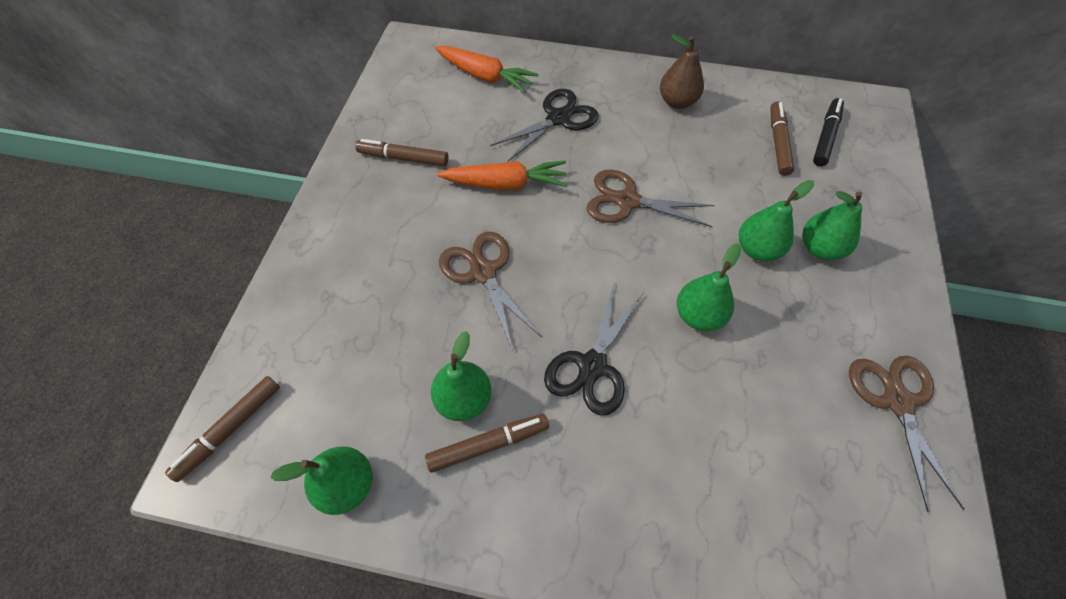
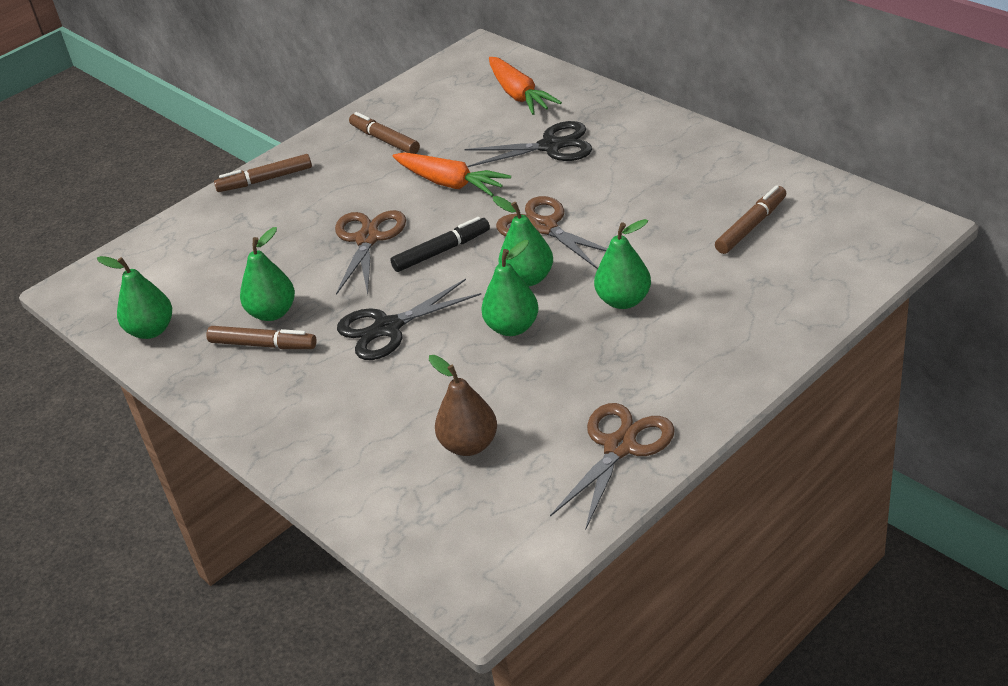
camera: 40 degrees right, 20 degrees down
brown marker [165,376,280,482] -> brown marker moved to [214,154,312,192]
brown pear [660,35,704,109] -> brown pear moved to [429,355,497,456]
green pear [803,191,862,260] -> green pear moved to [493,196,553,286]
black marker [813,98,844,166] -> black marker moved to [390,217,490,272]

